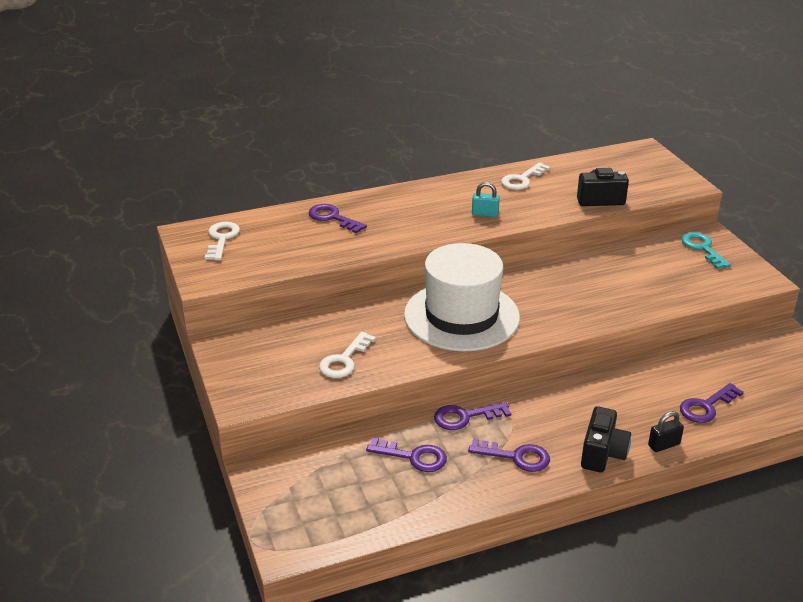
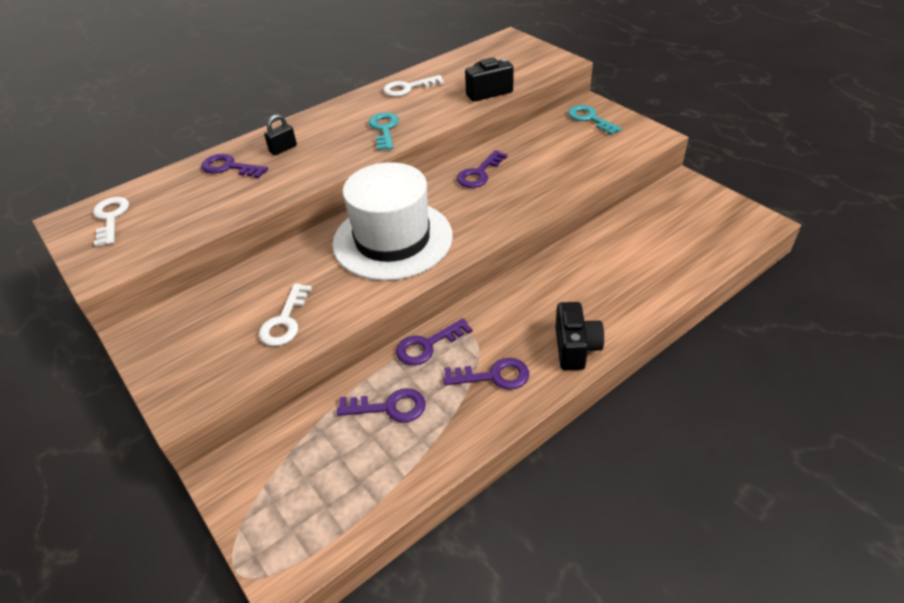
camera: 15 degrees left, 10 degrees up
turquoise padlock [472,182,500,217] -> turquoise key [368,112,399,151]
white key [501,162,550,190] -> white key turned 45 degrees clockwise [383,75,444,97]
black padlock [648,411,684,452] -> black padlock moved to [264,114,297,155]
purple key [680,383,744,423] -> purple key moved to [457,150,508,188]

